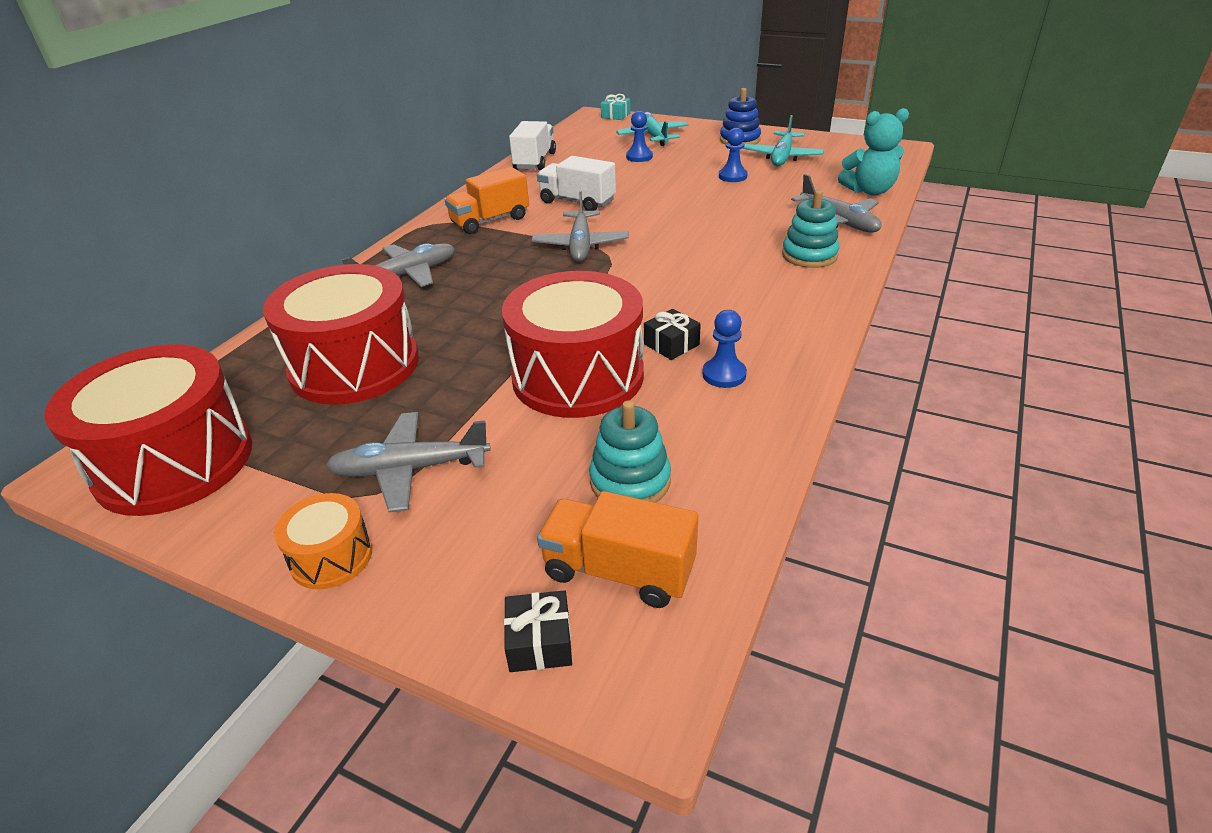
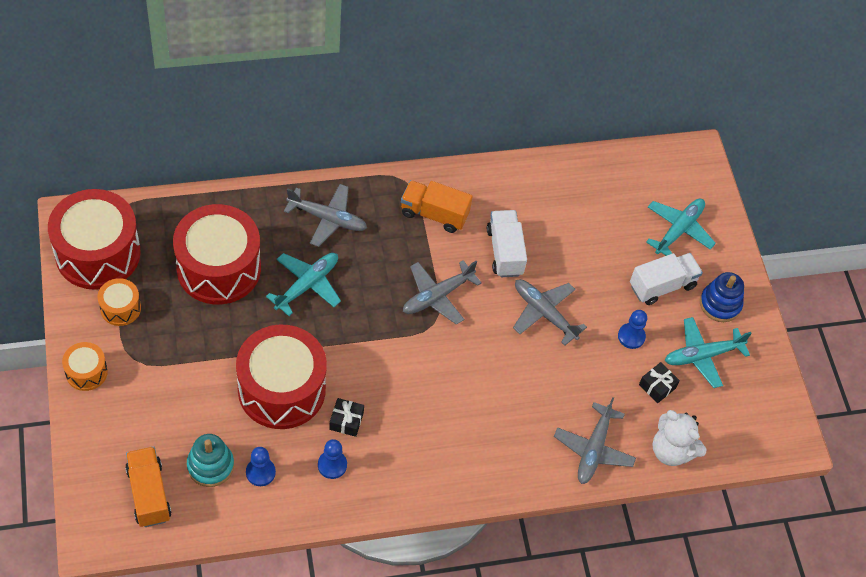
camera: 45 degrees right, 20 degrees up
grey plane [326,412,491,512] -> grey plane moved to [513,279,587,346]
black gift [504,590,572,672] -> black gift moved to [639,362,680,403]
white truck [509,121,556,170] -> white truck moved to [630,253,703,305]
turquoise gift [601,94,631,120] -> none
blue pawn [626,111,653,162] -> blue pawn moved to [246,447,276,486]
turquoise stacking toy [782,190,840,268] -> none
turquoise teddy bear [838,108,909,195] -> white teddy bear [652,410,707,466]
none -> orange drum [98,278,141,326]
none -> turquoise plane [266,253,341,316]

